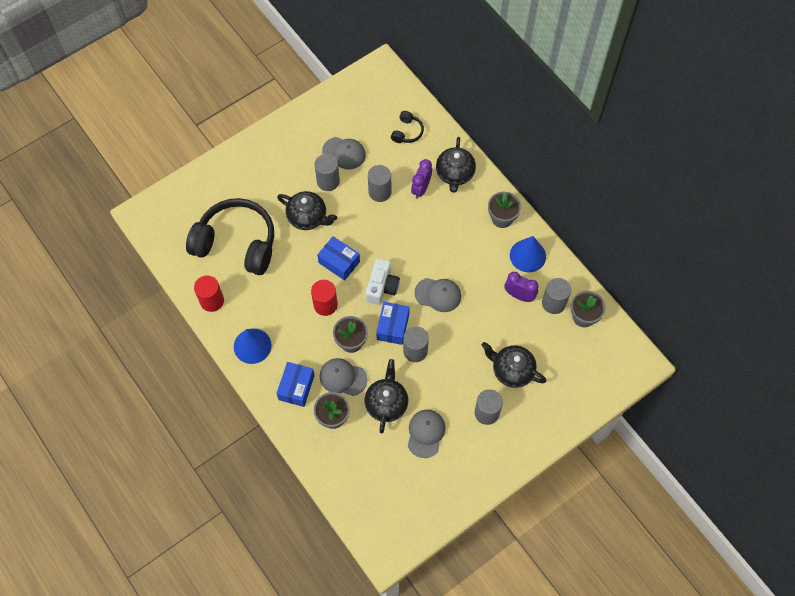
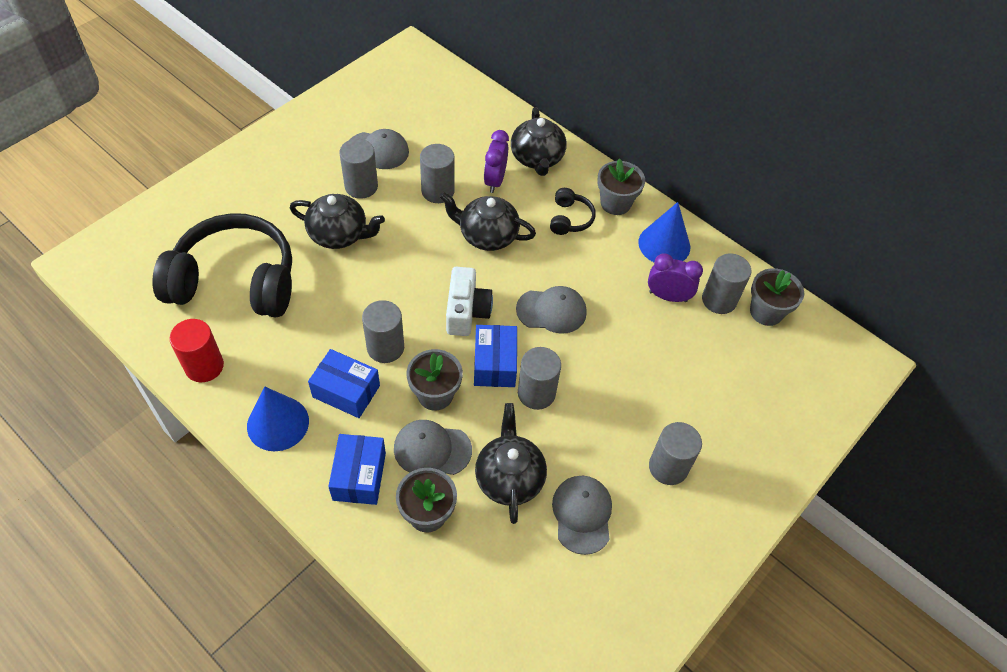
camera: 15 degrees left, 10 degrees down
red cylinder [311,279,338,316] -> grey cylinder [362,300,404,363]
blue box [317,236,360,280] -> blue box moved to [308,349,380,418]
black headphones [391,111,424,143] -> black headphones moved to [550,188,596,235]
black teapot [481,342,546,388] -> black teapot moved to [440,192,536,251]

